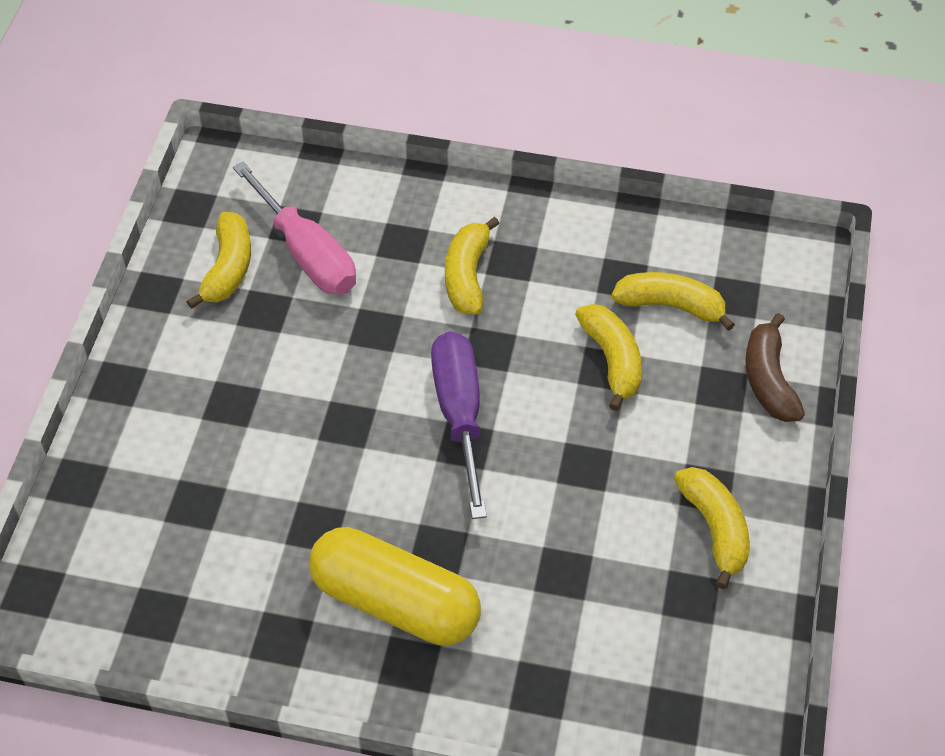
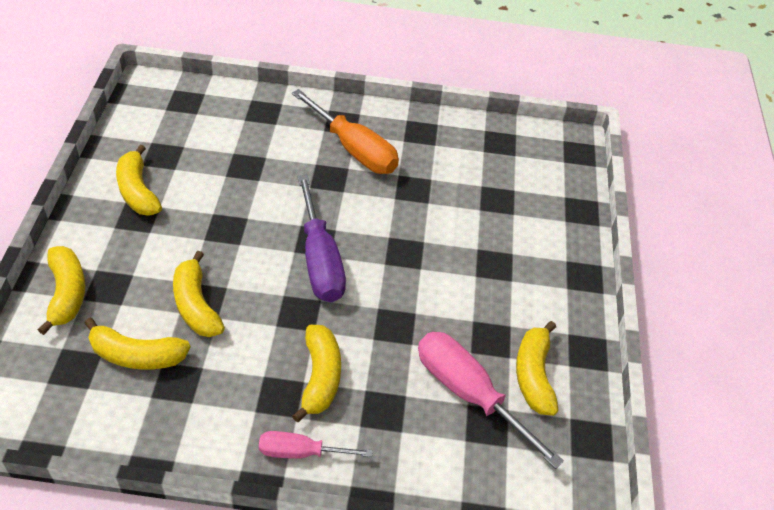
camera: 170 degrees right, 5 degrees down
yellow capsule [309,527,481,645] -> orange screwdriver [292,89,399,174]
brown banana [746,313,805,422] -> yellow banana [38,246,85,335]
none -> pink screwdriver [259,431,373,459]

